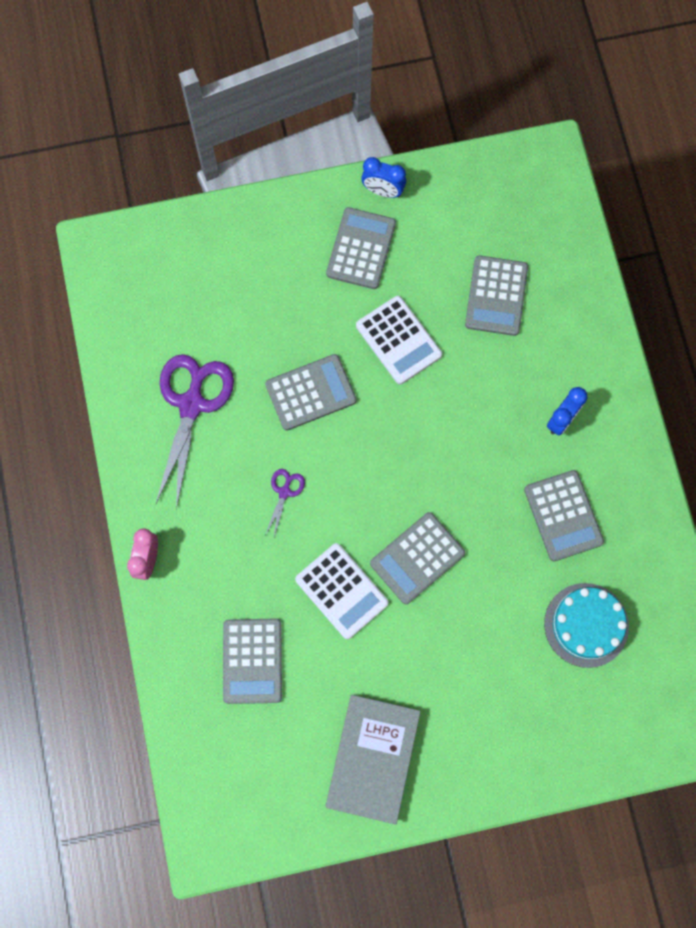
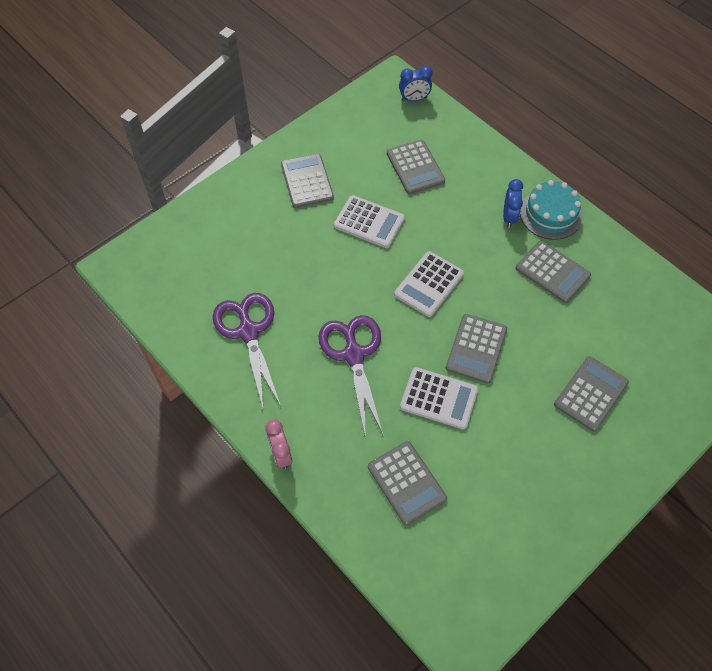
camera: 30 degrees left, 15 degrees down
grey calculator [265,354,357,430] -> grey calculator moved to [554,356,629,432]
purple scissors [265,469,305,537] -> purple scissors [319,315,383,439], size x2.23
grey book [326,695,421,825] -> none
blue clock [361,157,406,198] -> blue clock moved to [399,66,433,101]
turquoise cake [544,583,629,668] -> turquoise cake moved to [520,180,582,240]
none -> white calculator [394,251,464,317]

